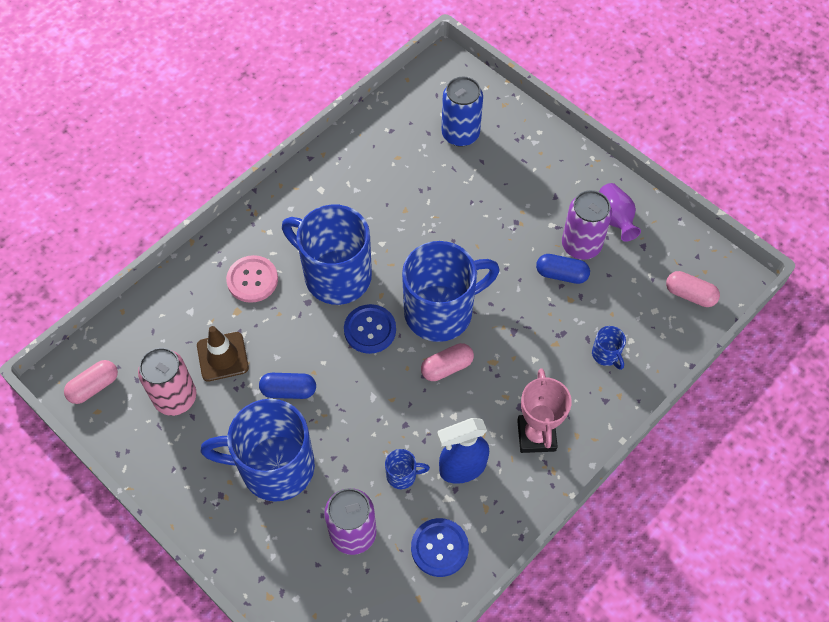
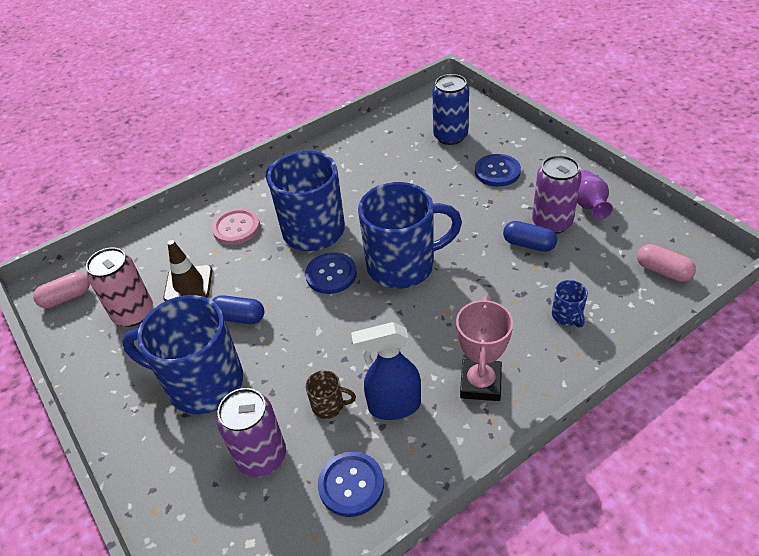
camera: 15 degrees right, 15 degrees down
blue mug [385,449,430,489] -> brown mug [306,370,356,419]
pink capsule [421,343,474,381] -> none
none -> blue button [475,154,521,187]

